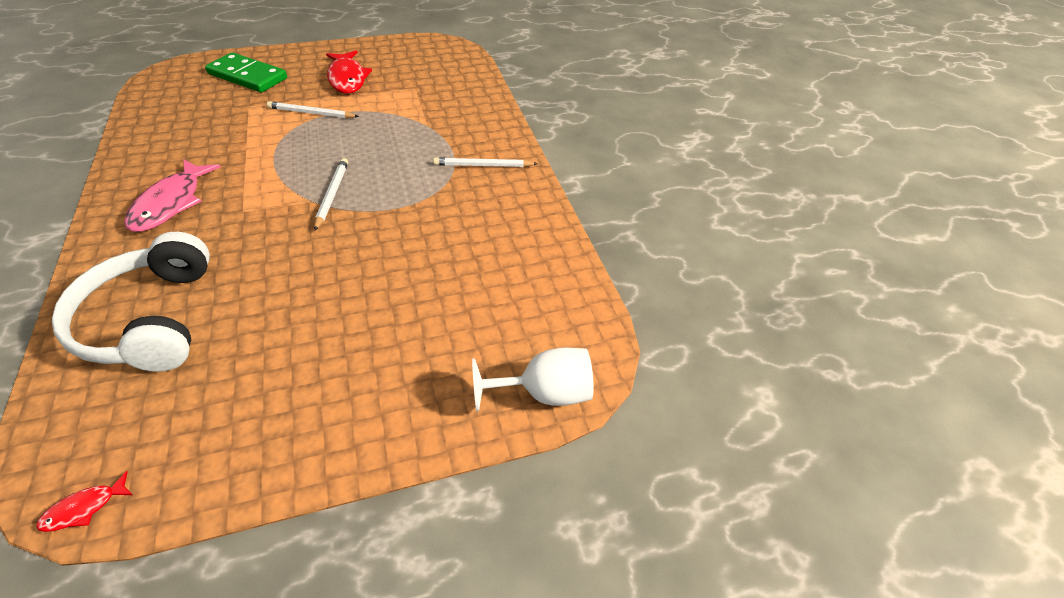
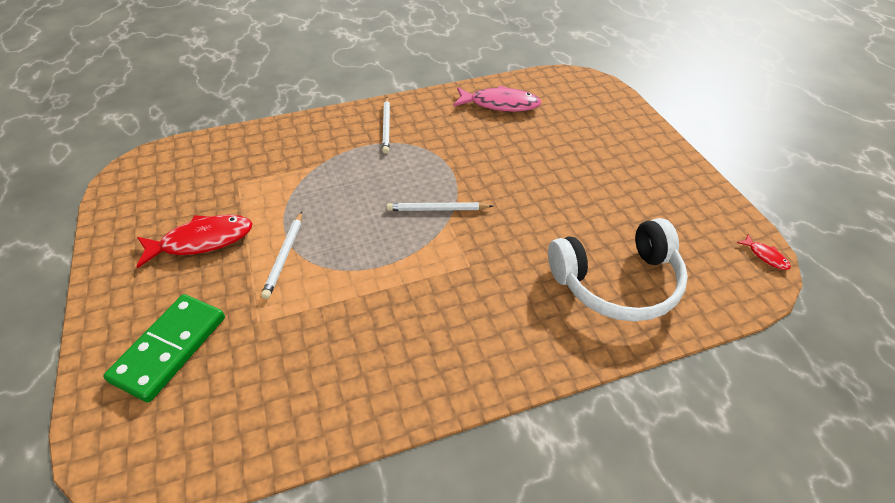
camera: 90 degrees left, 0 degrees up
pink fish [124,159,221,232] -> pink fish moved to [453,85,542,112]
white goblet [472,348,594,412] -> none

